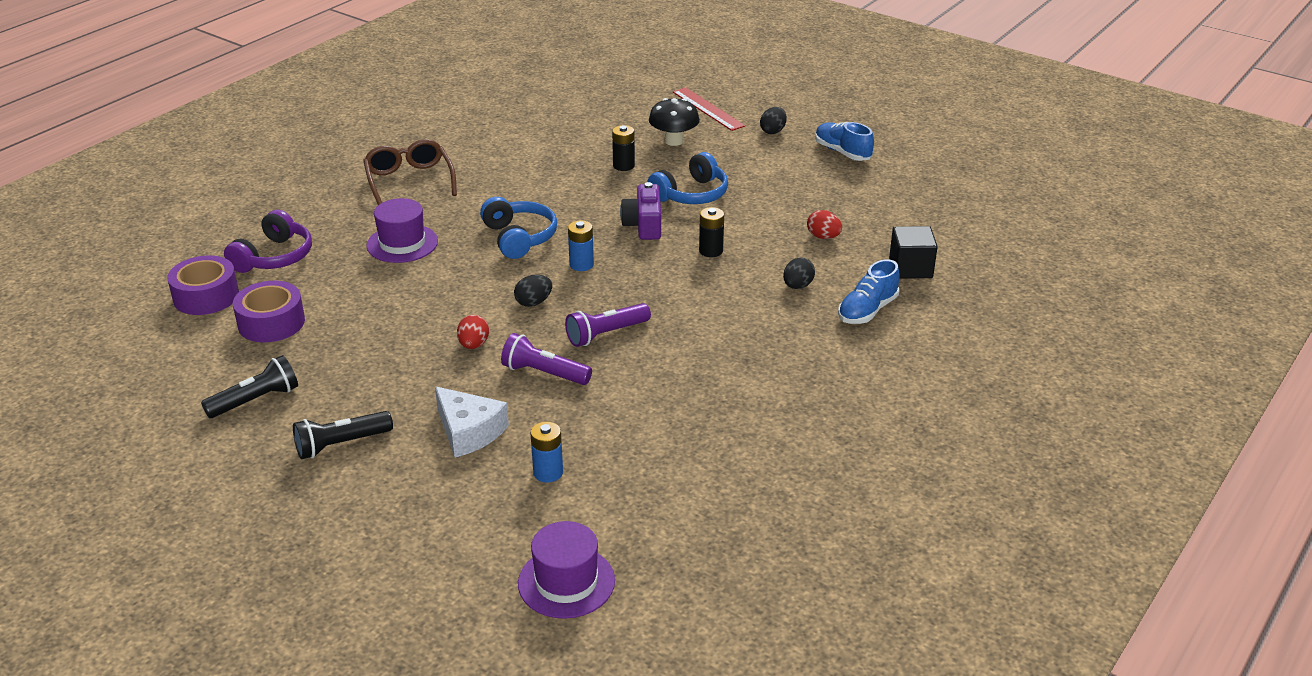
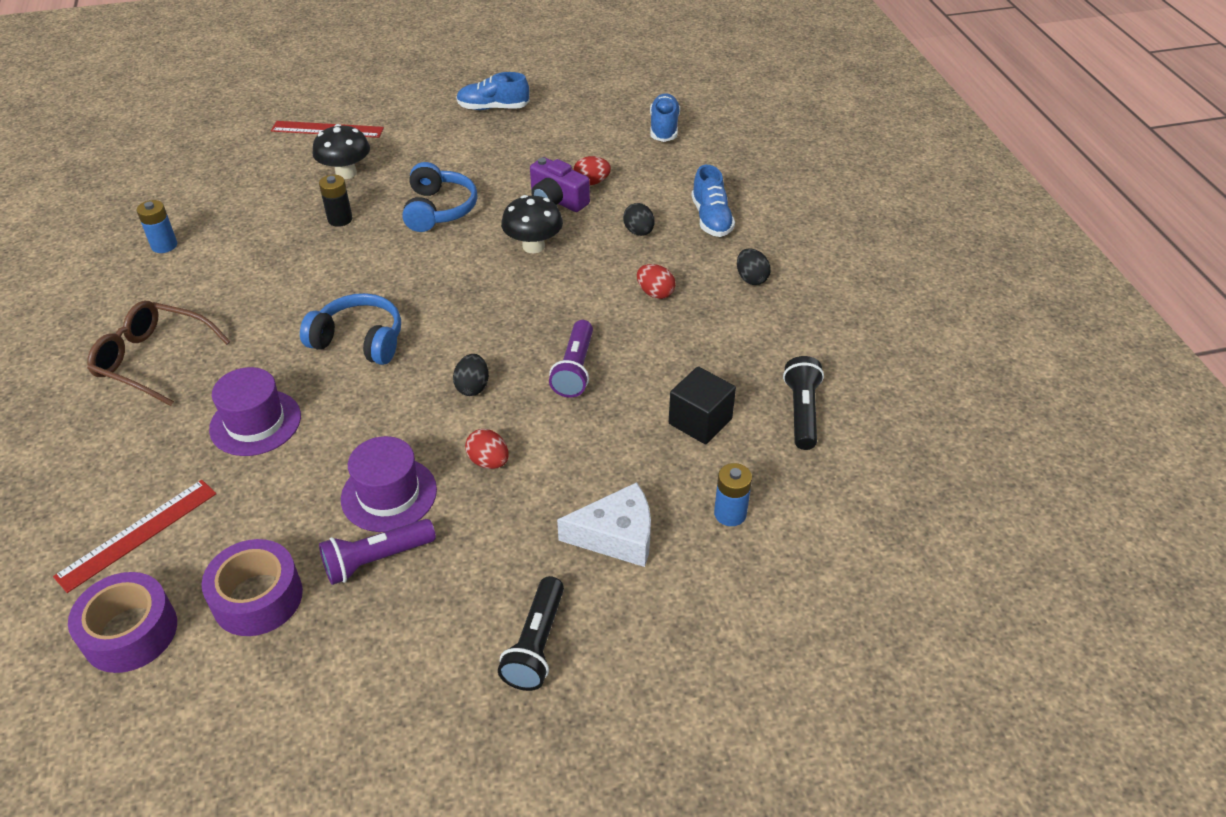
camera: 50 degrees left, 10 degrees up
black flashlight [201,355,298,418] -> black flashlight moved to [783,356,824,450]
purple headphones [224,210,312,273] -> red ruler [53,480,217,593]
purple flashlight [501,333,592,385] -> purple flashlight moved to [319,519,436,585]
purple hat [518,521,615,619] -> purple hat moved to [341,436,437,532]
blue battery [568,220,594,271] -> blue battery moved to [137,200,177,253]
purple camera [620,182,661,240] -> purple camera moved to [530,157,590,212]
black battery [699,207,724,257] -> black mushroom [501,195,563,253]
black egg [760,107,787,134] -> black egg moved to [737,248,771,285]
black cube [889,226,938,279] -> black cube moved to [669,366,736,445]
none -> red egg [637,264,676,299]
none -> blue shoe [650,93,680,142]

